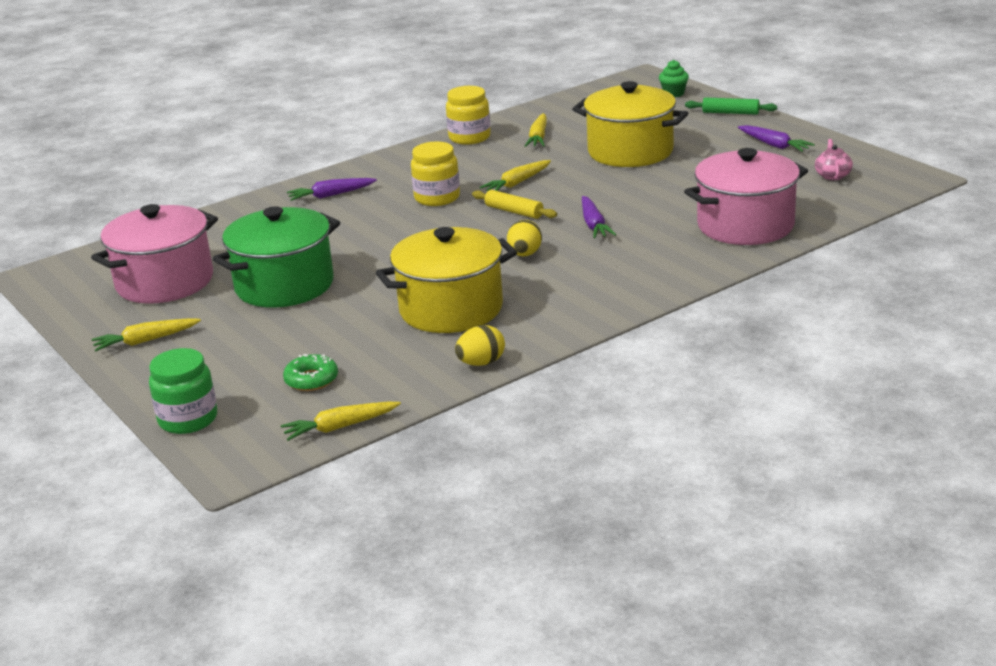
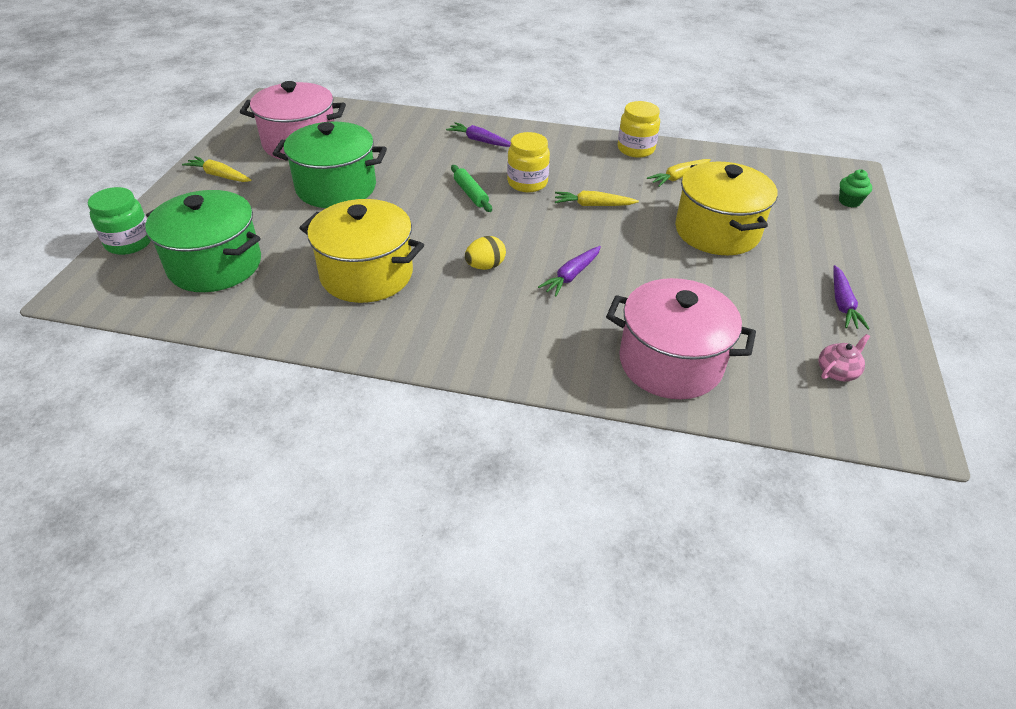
camera: 45 degrees right, 15 degrees up
yellow carrot [281,402,401,441] -> none
green donut [283,354,338,391] -> green pot [145,190,261,292]
yellow egg [455,325,505,366] -> none
yellow rolling pin [472,190,557,219] -> none
green rolling pin [685,97,777,115] -> green rolling pin moved to [451,165,492,212]

